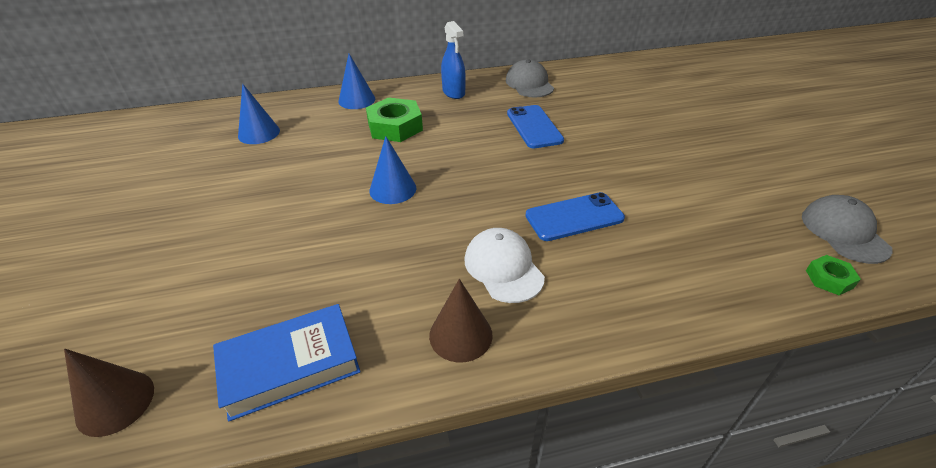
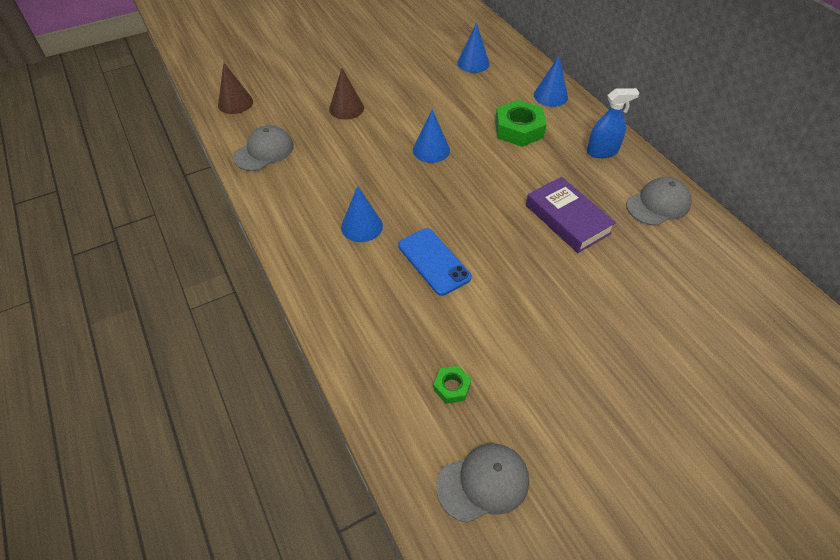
camera: 75 degrees right, 10 degrees up
blue book [213,304,361,422] -> grey cap [233,125,294,171]
brown cone [429,279,493,363] -> brown cone moved to [329,68,364,120]
blue spray bottle [441,21,466,99] -> blue spray bottle turned 150 degrees counterclockwise [587,88,639,158]
white cap [464,228,545,303] -> blue cone [341,186,383,242]
blue phone [507,105,564,148] -> purple book [526,177,616,253]
green nut [806,255,861,295] -> green nut moved to [433,366,471,404]

